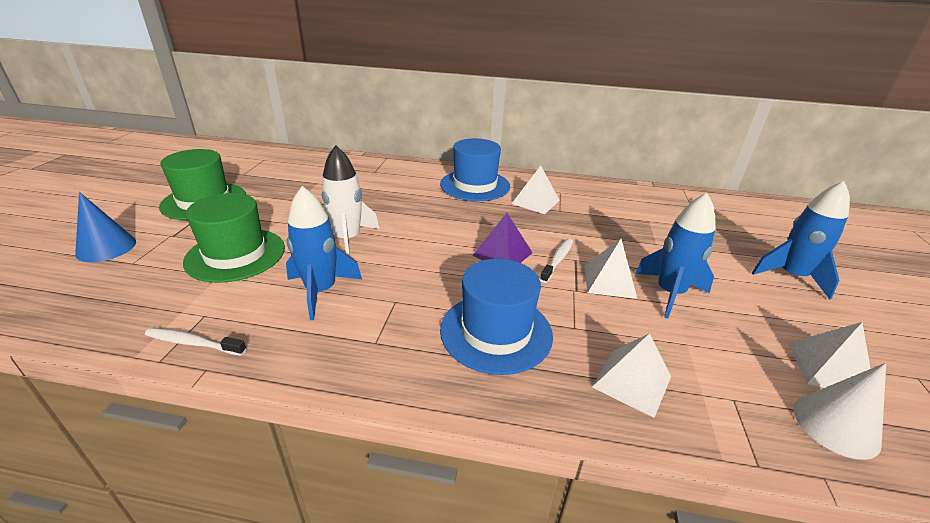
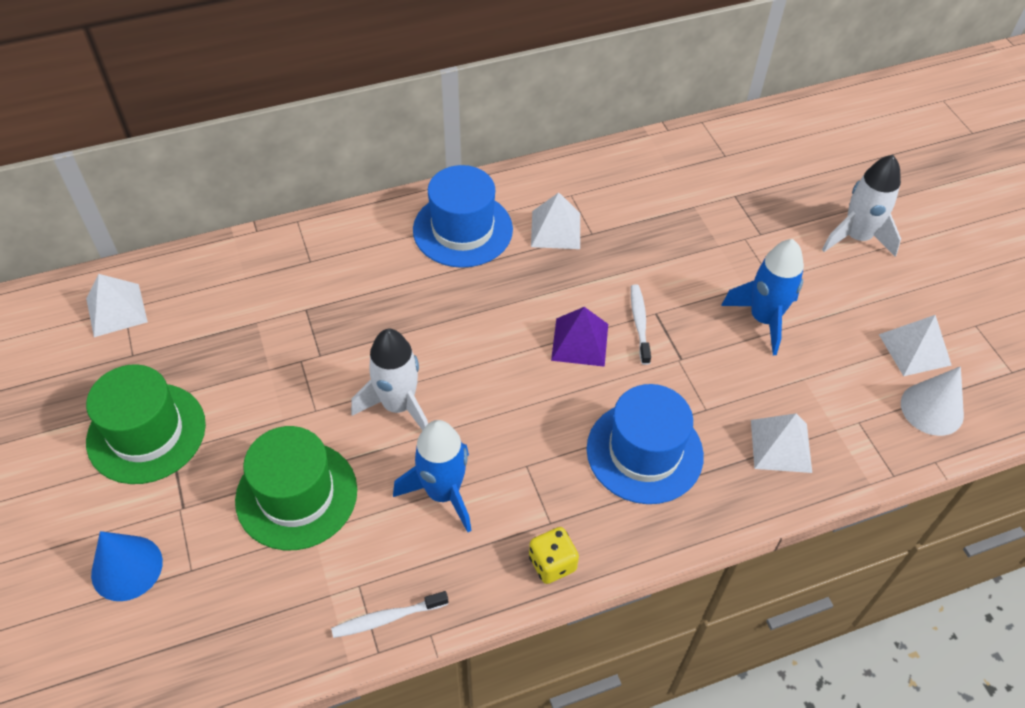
camera: 30 degrees left, 20 degrees up
white pyramid [584,239,637,299] -> white pyramid moved to [86,274,148,337]
blue rocket [752,181,850,300] -> white rocket [822,155,901,257]
none -> yellow dice [529,527,579,584]

